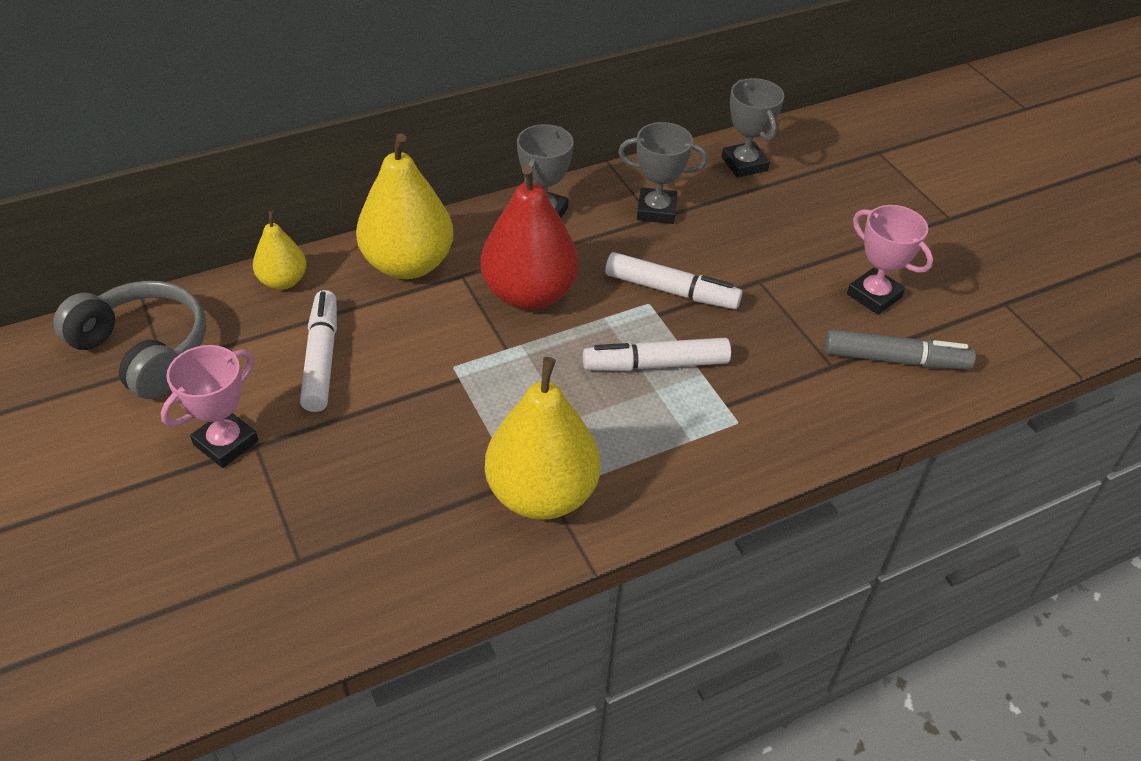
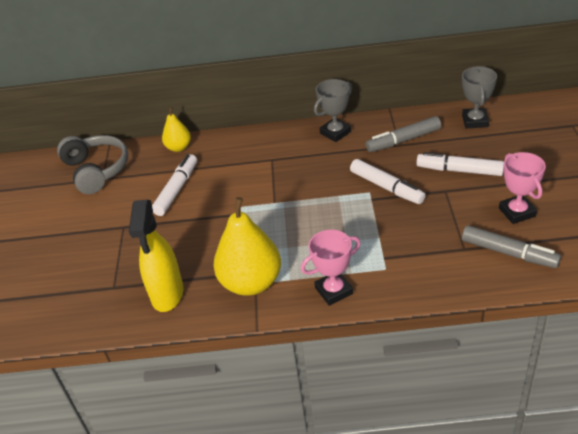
camera: 30 degrees right, 5 degrees down
pink trophy [161,345,259,468] -> pink trophy moved to [301,230,361,306]
yellow pear [356,133,454,279] -> none
red pear [480,165,579,310] -> none
white marker [583,338,731,371] -> white marker moved to [416,152,504,176]
grey trophy [618,122,708,224] -> grey marker [366,116,441,152]
none -> yellow spray bottle [129,200,183,312]

